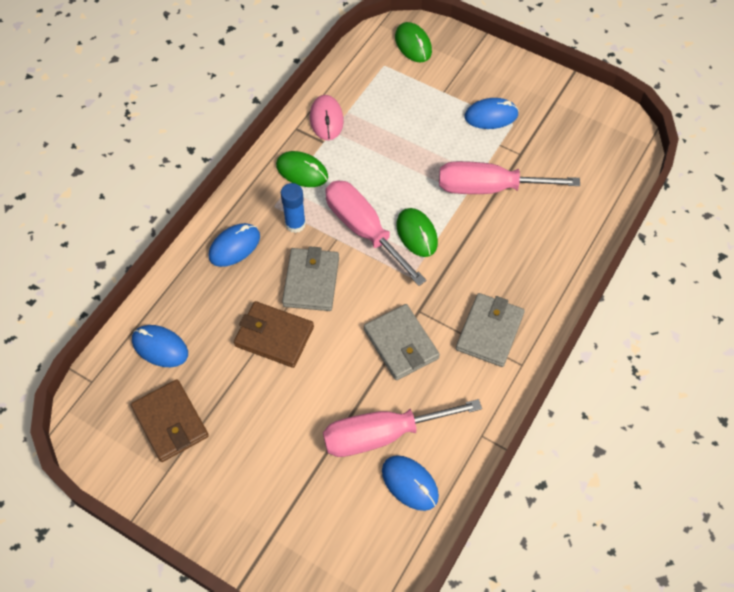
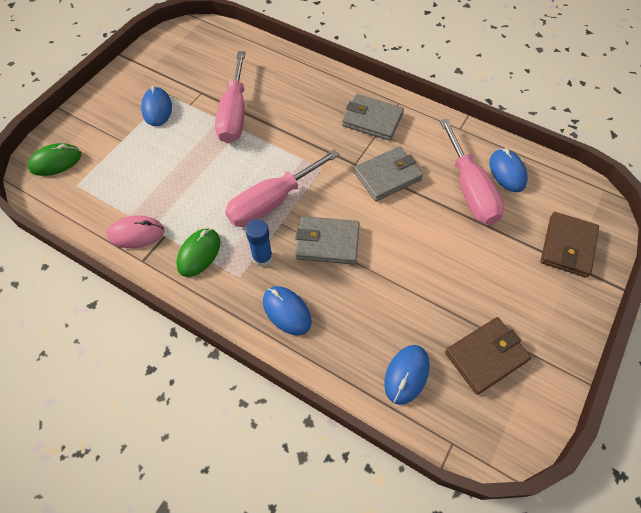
camera: 90 degrees left, 0 degrees up
brown wallet [234,301,314,368] -> brown wallet moved to [540,212,599,278]
blue mouse [382,456,439,511] -> blue mouse turned 60 degrees counterclockwise [489,148,528,192]
green mouse [397,208,438,257] -> none

